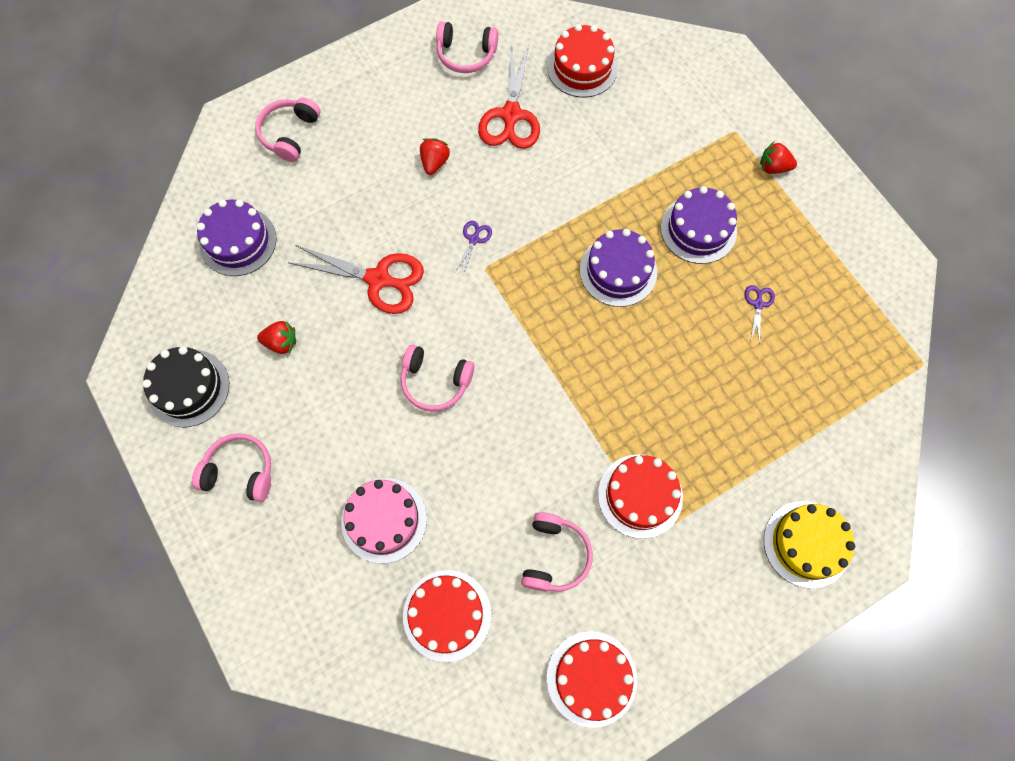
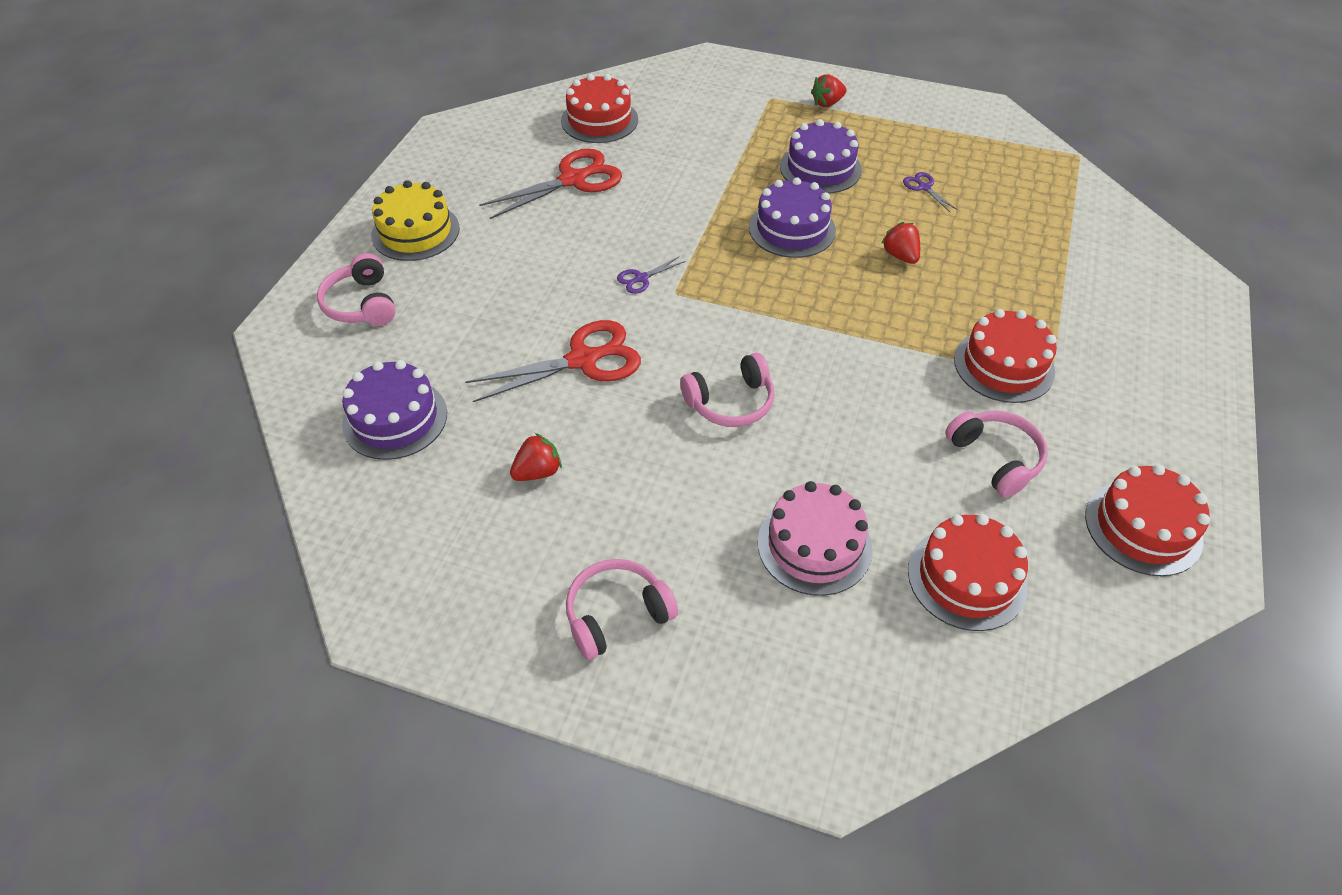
camera: 40 degrees left, 20 degrees down
black cake [142,346,229,427] -> none
red strawberry [420,138,450,175] -> red strawberry moved to [881,222,920,264]
pink headphones [436,21,498,73] -> none
purple scissors [455,221,492,275] -> purple scissors turned 105 degrees counterclockwise [617,257,685,294]
red scissors [478,43,540,149] -> red scissors turned 90 degrees counterclockwise [479,149,622,219]
yellow cake [764,501,855,589] -> yellow cake moved to [371,180,460,261]

